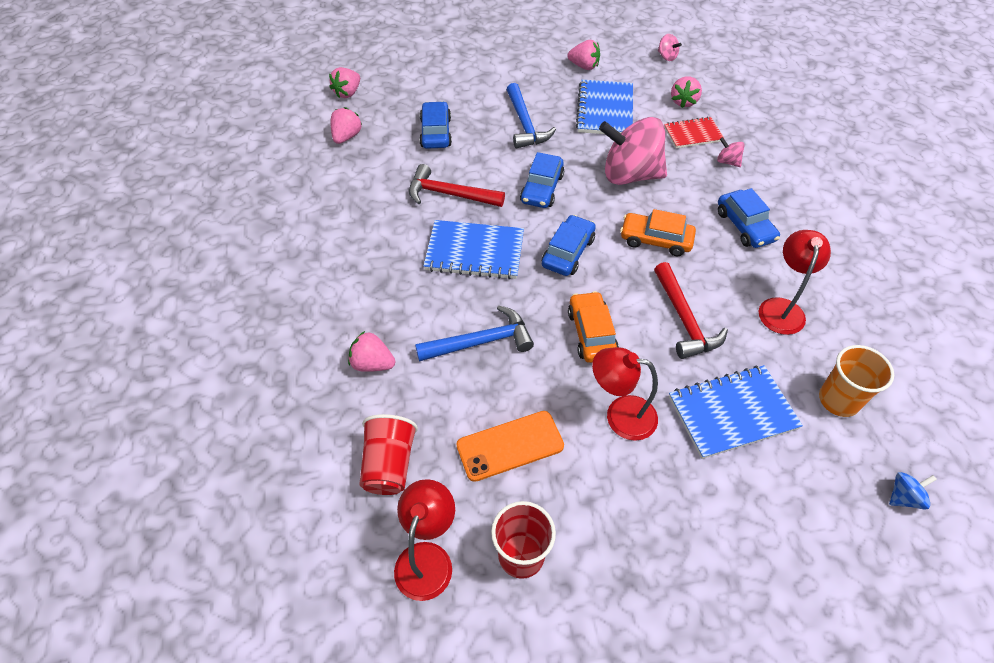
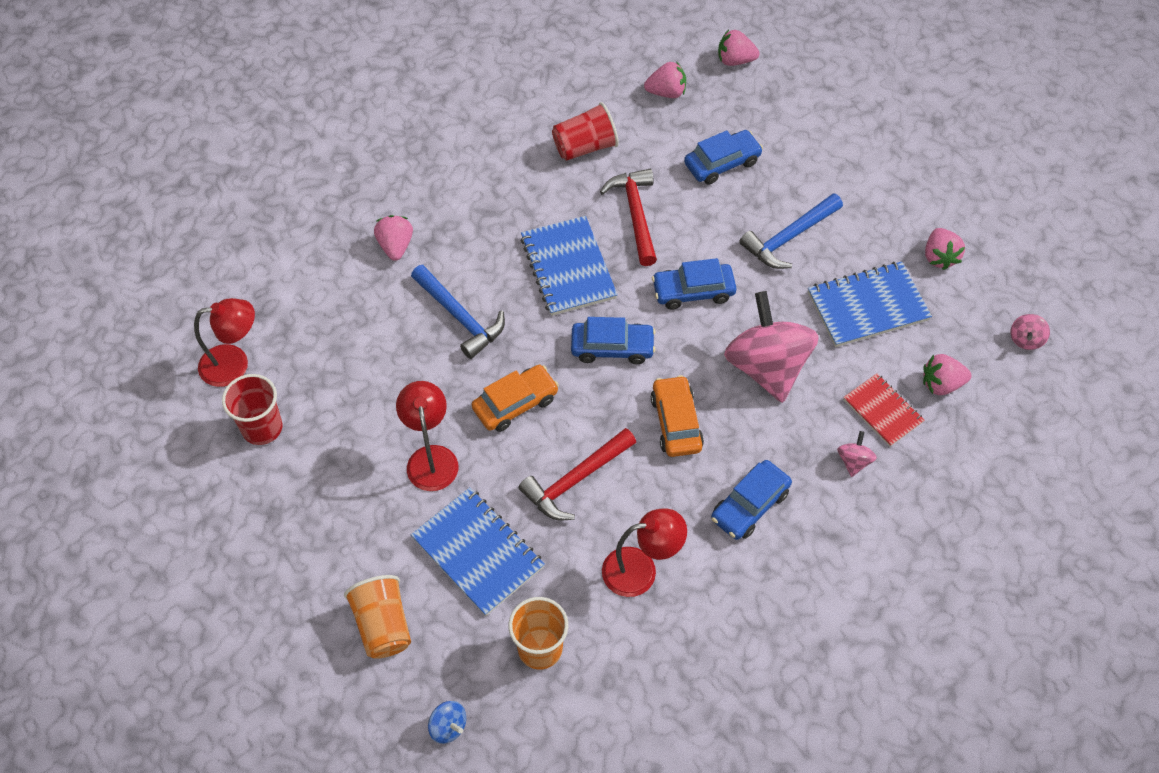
camera: 65 degrees right, 5 degrees up
red cup [359,414,418,495] -> red cup moved to [552,102,619,161]
orange phone [456,411,564,482] -> none
none -> orange cup [344,575,411,659]

